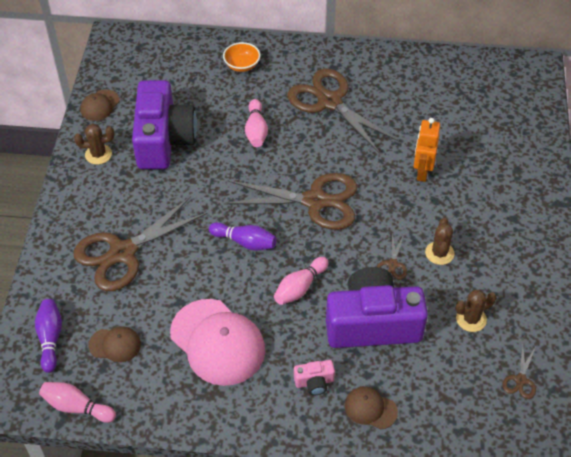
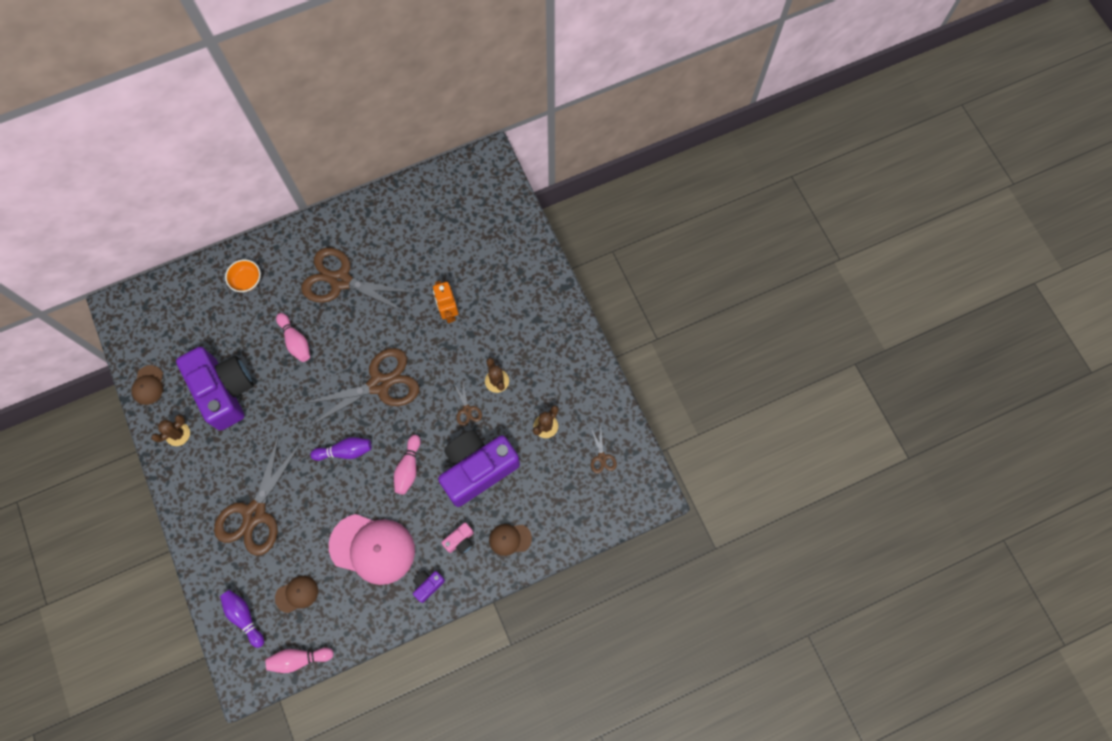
camera: 30 degrees left, 20 degrees up
none -> purple camera [413,570,445,603]

